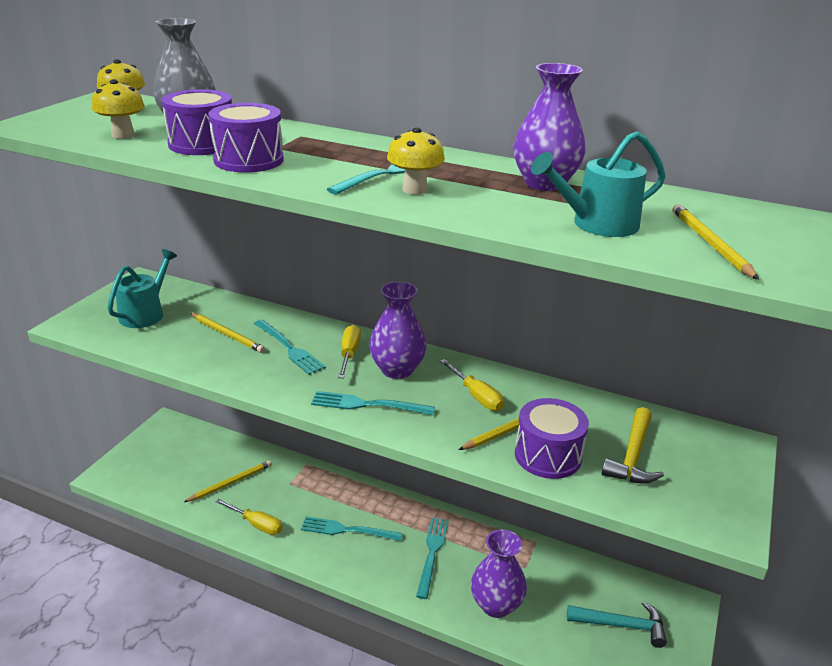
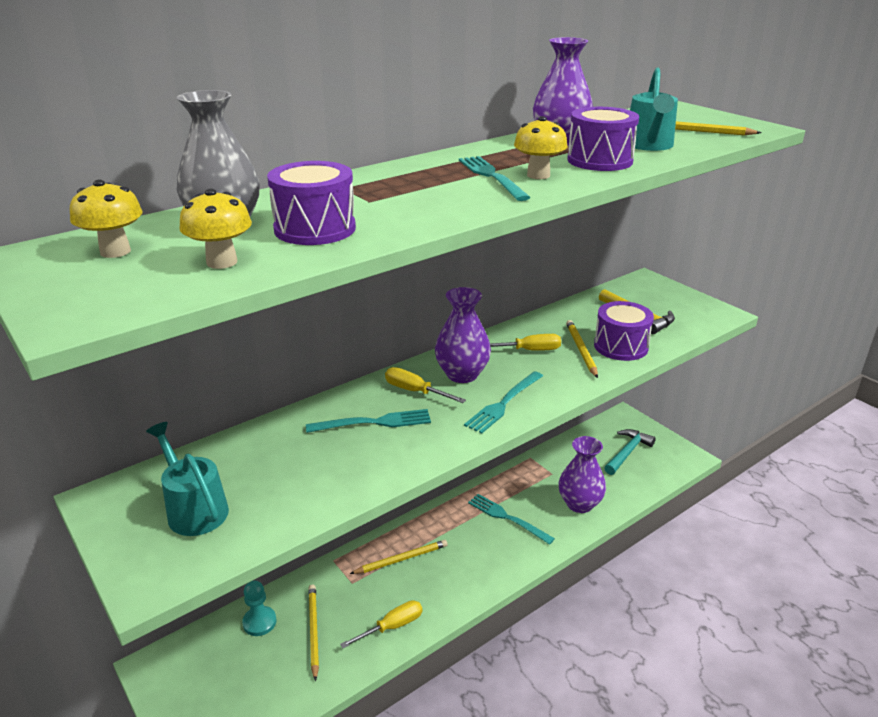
camera: 60 degrees left, 0 degrees up
yellow pencil [190,313,265,353] -> yellow pencil moved to [350,540,448,574]
purple drum [208,103,284,173] -> purple drum moved to [567,107,639,171]
turquoise fork [301,516,403,541] -> none
none -> turquoise pawn [242,581,277,636]

